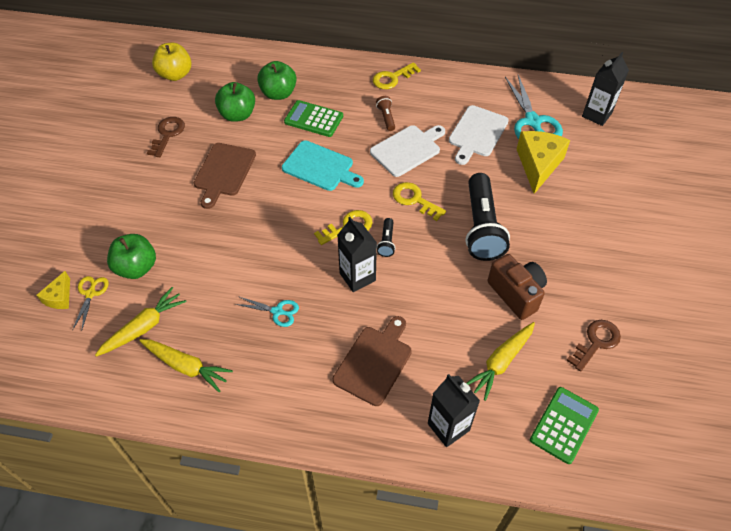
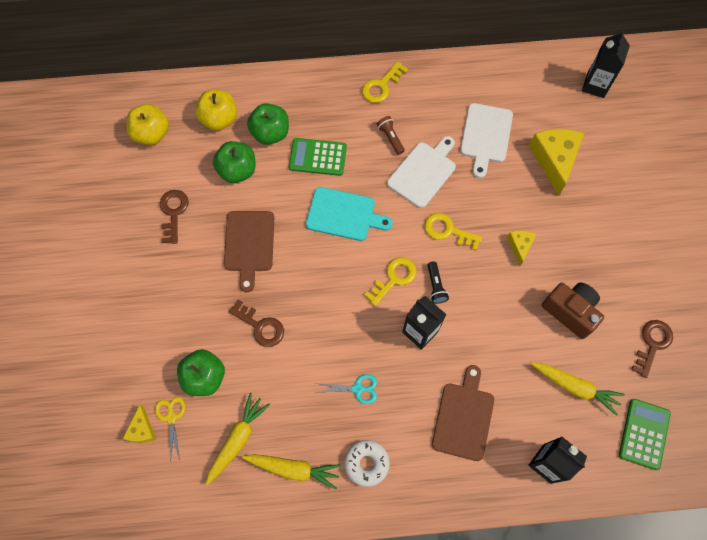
camera: 15 degrees left, 15 degrees up
black flashlight [465,173,510,261] -> yellow cheese [507,231,537,266]
yellow carrot [467,322,535,401] -> yellow carrot turned 90 degrees counterclockwise [531,362,625,416]
turquoise scissors [505,75,563,139] -> none
none -> yellow apple [195,90,237,131]
none -> brown key [229,299,284,347]
none -> white donut [344,440,390,487]

